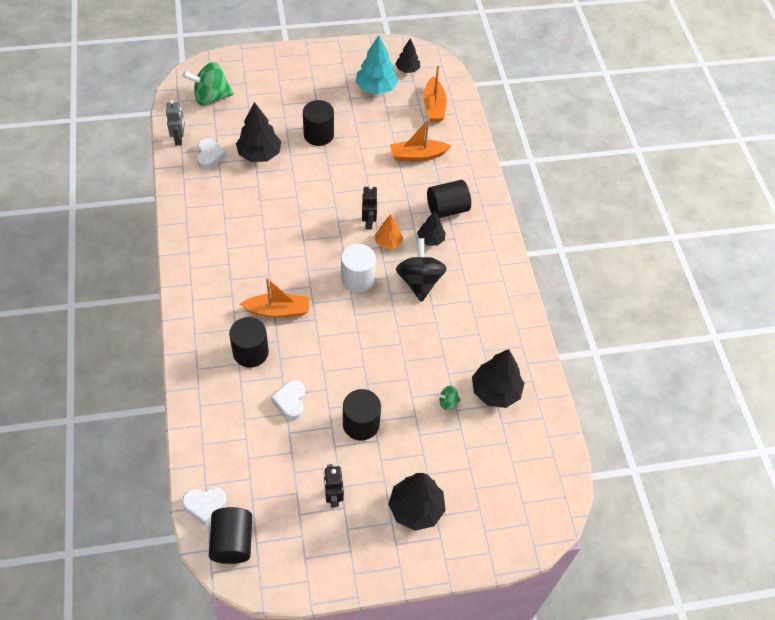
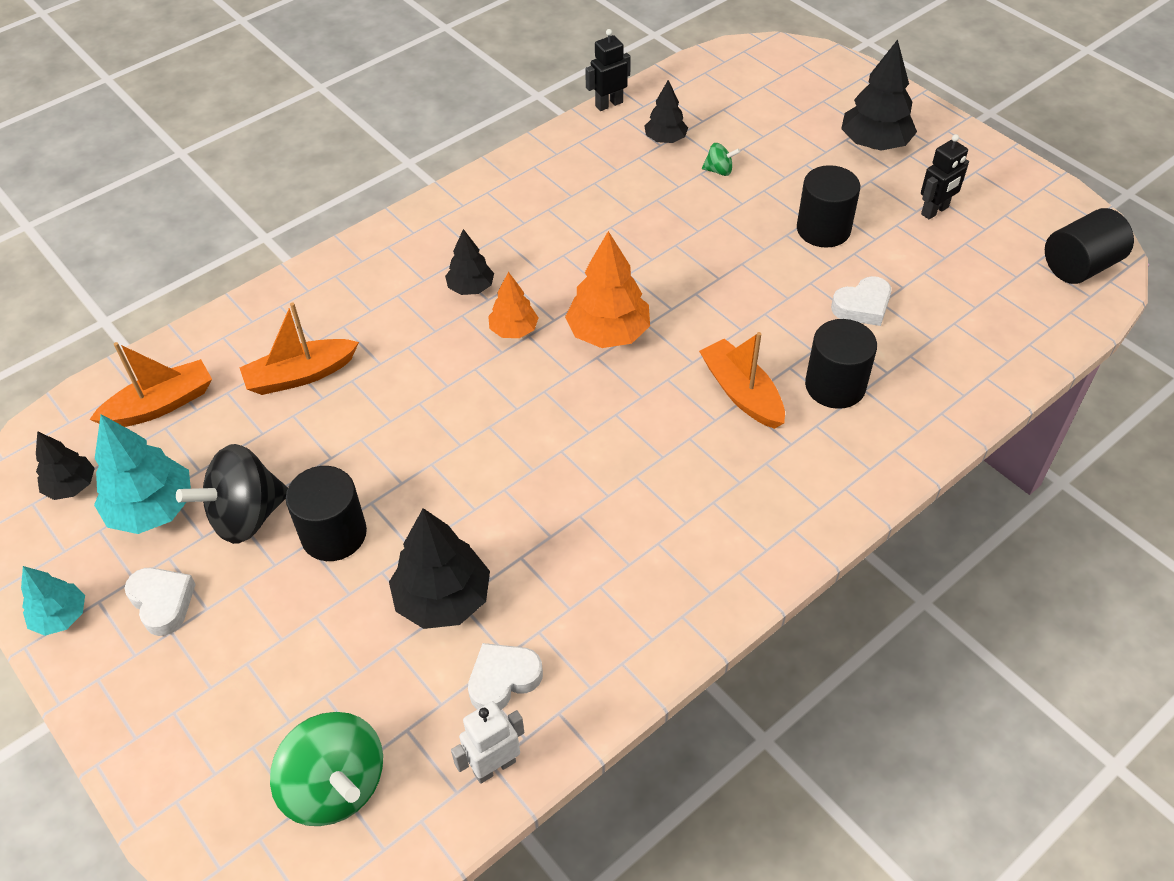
camera: 115 degrees left, 5 degrees down
grey robot [166,100,185,146] -> white robot [451,701,524,784]
white heart [182,487,227,525] -> white heart moved to [124,567,196,636]
white cylinder [341,244,376,292] -> orange tree [565,231,650,348]
black robot [362,185,378,229] -> black robot moved to [585,29,631,111]
orange boat [390,119,451,161] -> orange boat turned 105 degrees clockwise [240,302,359,395]
black spinning top [396,238,447,302] -> black spinning top moved to [176,444,288,544]
black cylinder [427,180,471,218] -> none
green spinning top [437,386,460,410] -> green spinning top turned 45 degrees counterclockwise [702,143,740,176]
black tree [472,349,524,408] -> black tree [645,80,688,143], size x0.60
none -> turquoise tree [21,566,85,636]

